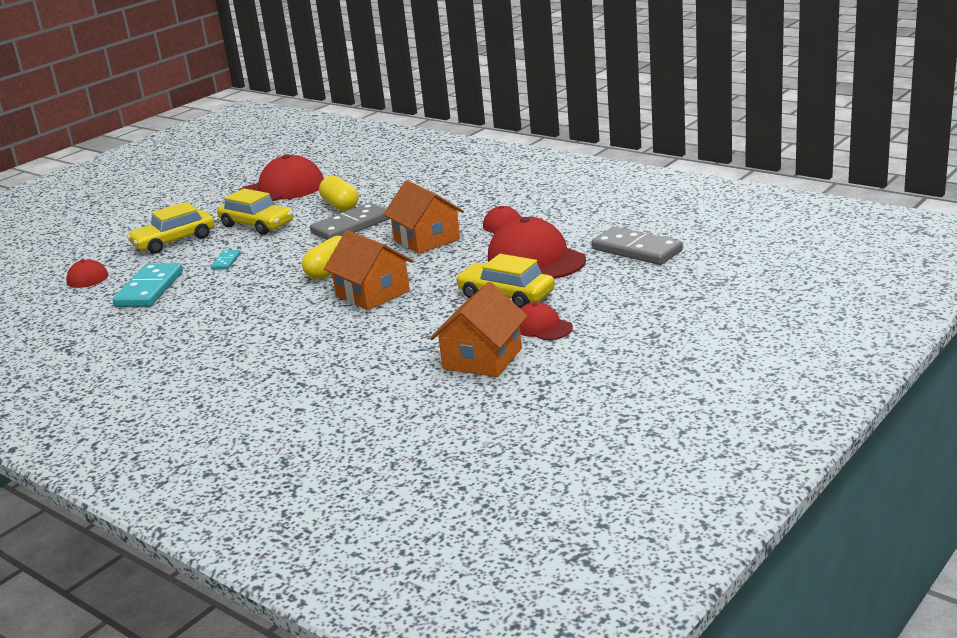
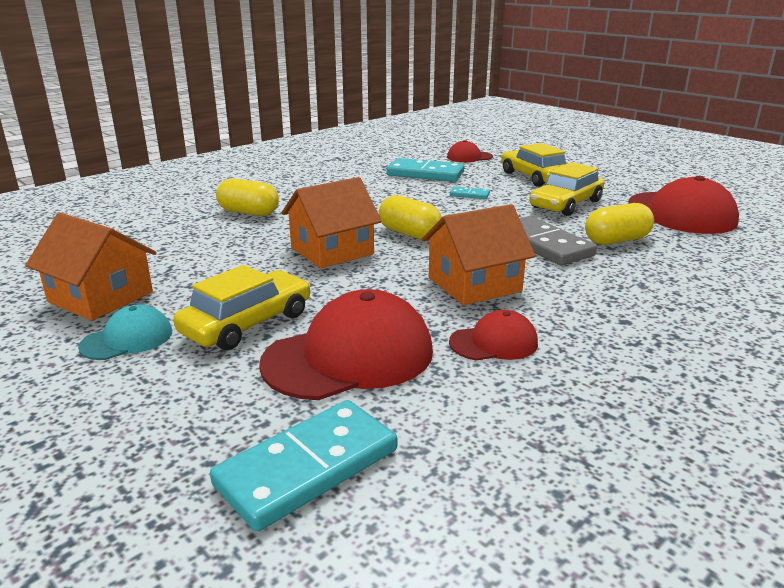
camera: 95 degrees right, 0 degrees up
red cap [520,302,573,340] -> turquoise cap [78,305,172,360]
grey domino [592,227,683,265] -> turquoise domino [210,400,397,532]
none -> yellow capsule [216,179,279,216]

